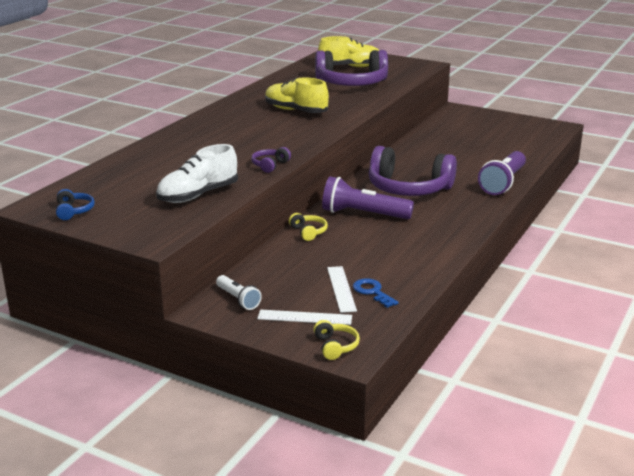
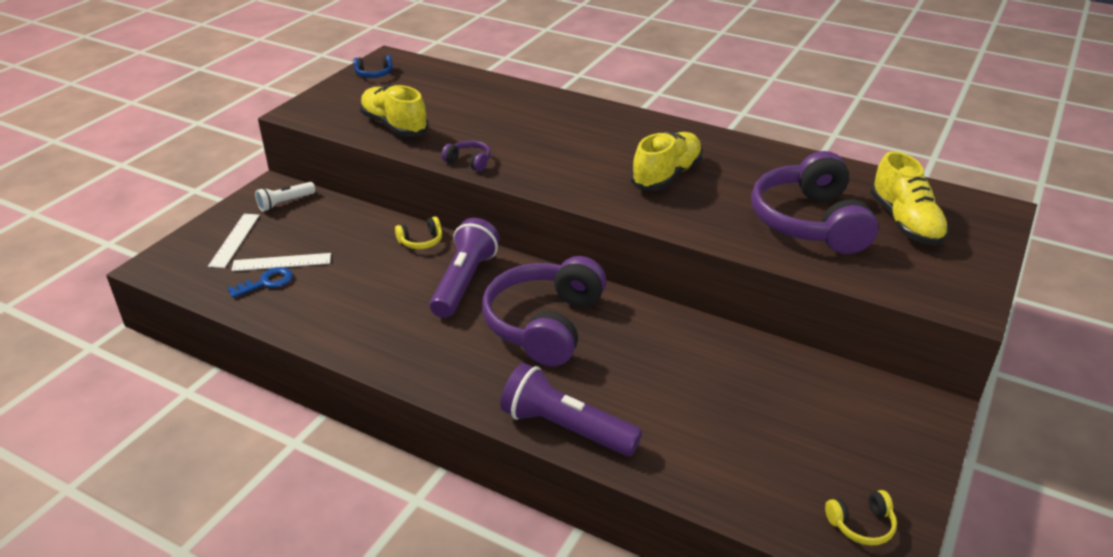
camera: 90 degrees right, 10 degrees up
white shoe [156,144,238,203] -> yellow shoe [360,85,429,137]
yellow headphones [313,320,360,360] -> yellow headphones moved to [825,490,897,546]

